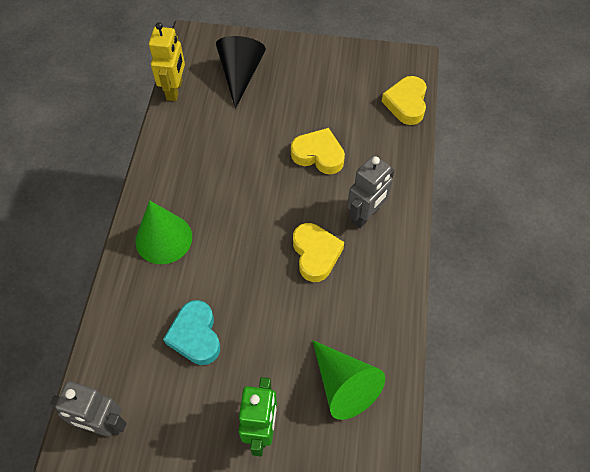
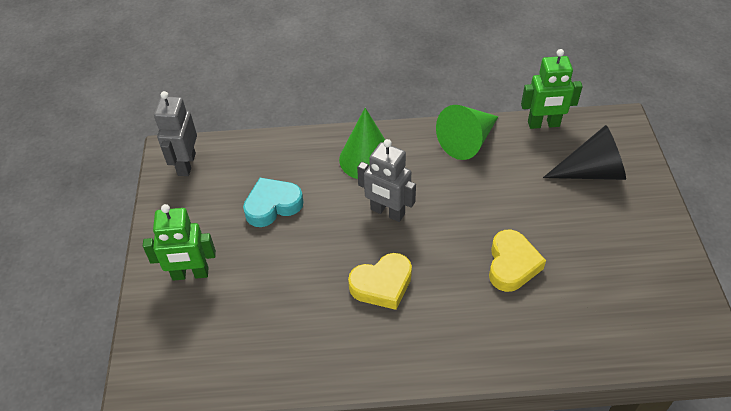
camera: 80 degrees right, 10 degrees down
yellow robot [149,22,185,101] -> green robot [521,49,583,129]
green cone [312,340,385,420] -> green cone moved to [436,105,498,160]
grey robot [347,155,395,228] -> grey robot moved to [357,139,416,222]
yellow heart [382,76,427,125] -> none

